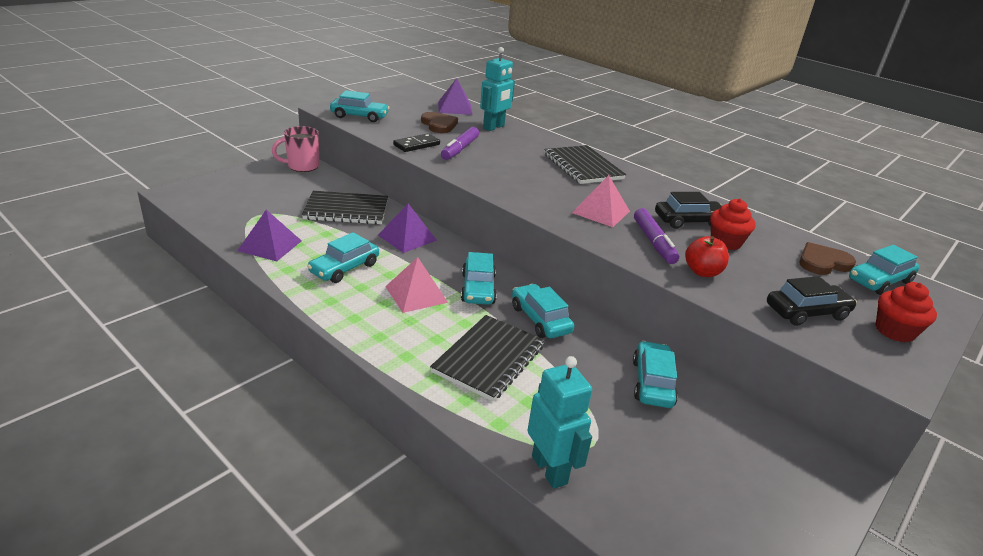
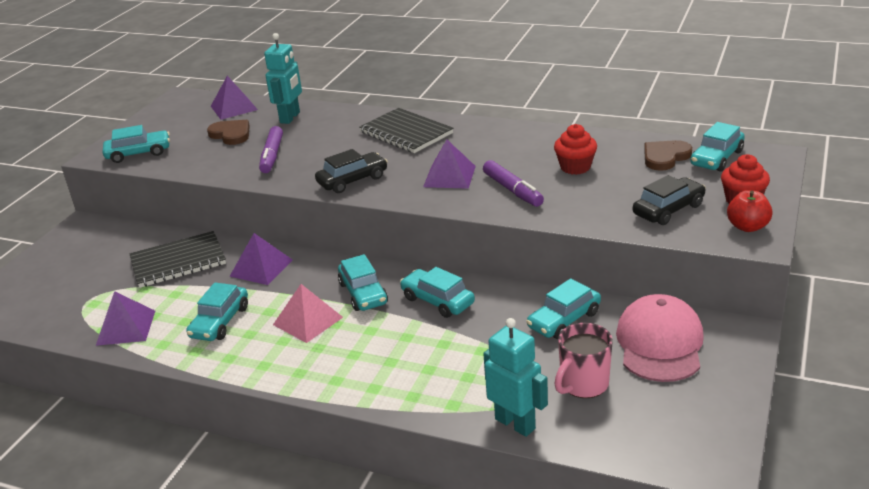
camera: 15 degrees left, 0 degrees up
pink mug [272,126,319,172] -> pink mug moved to [554,323,613,398]
black domino [393,133,440,152] -> none
black notebook [430,315,545,401] -> none
pink pyramid [572,175,630,227] -> purple pyramid [423,140,476,189]
turquoise car [633,341,678,408] -> turquoise car turned 120 degrees counterclockwise [526,278,601,339]
black car [655,192,722,229] -> black car moved to [315,149,388,193]
red apple [685,236,729,277] -> red apple moved to [727,190,773,232]
none -> pink cap [616,294,704,382]

